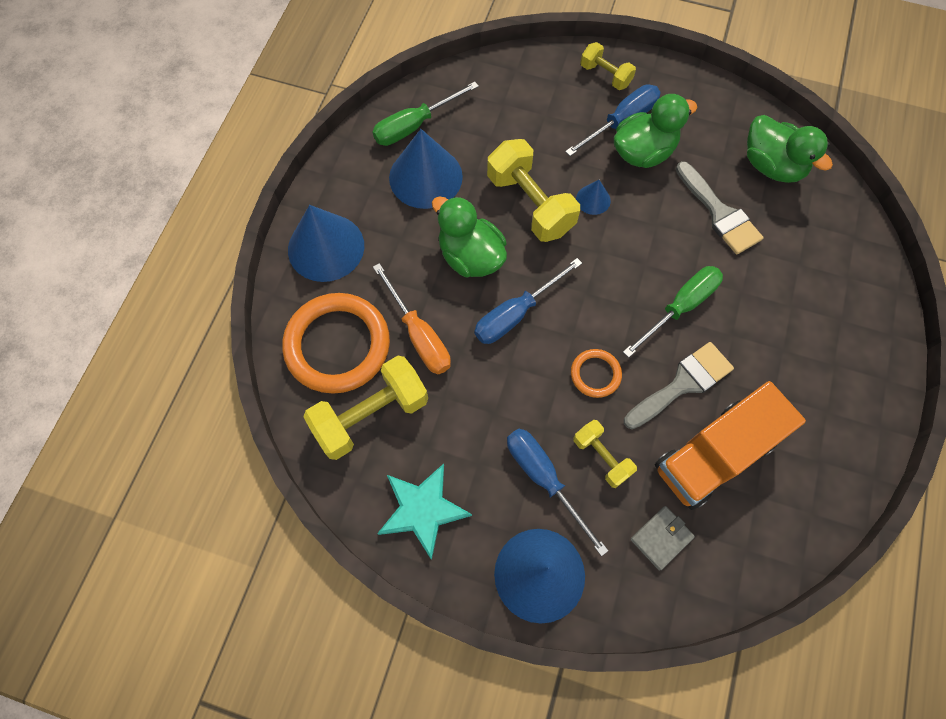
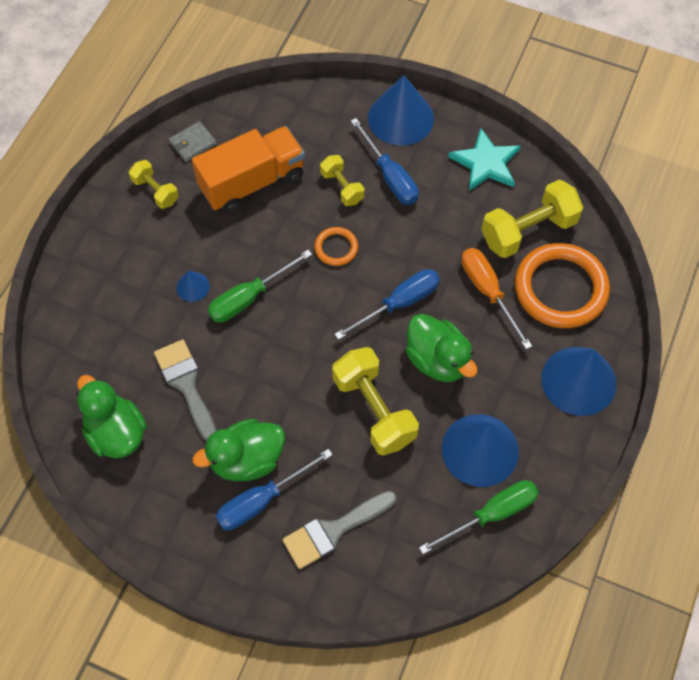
camera: 175 degrees left, 5 degrees down
blue cone [576,180,611,215] -> blue cone moved to [176,270,210,302]
yellow dumbbell [580,42,636,90] -> yellow dumbbell moved to [129,160,179,209]
grey brush [624,342,734,429] -> grey brush moved to [282,491,397,569]
grey wallet [630,506,695,571] -> grey wallet moved to [169,121,217,162]

